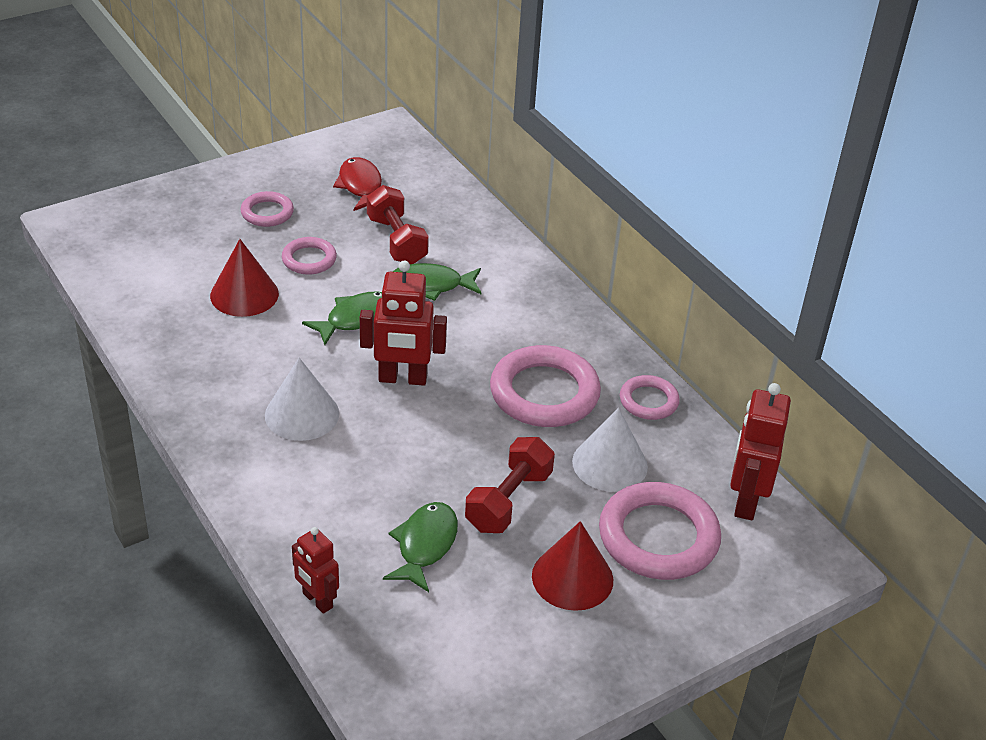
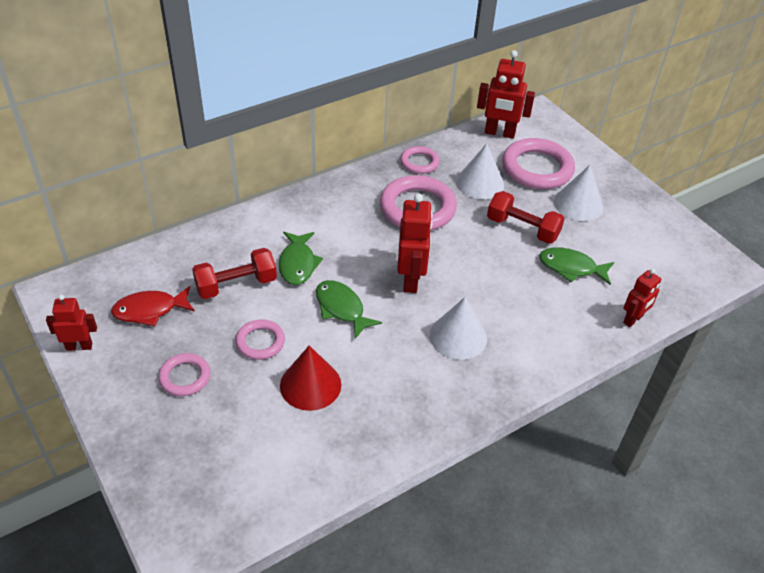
camera: 90 degrees left, 5 degrees up
red cone [532,521,613,611] -> white cone [554,165,603,221]
none -> red robot [46,294,97,351]

